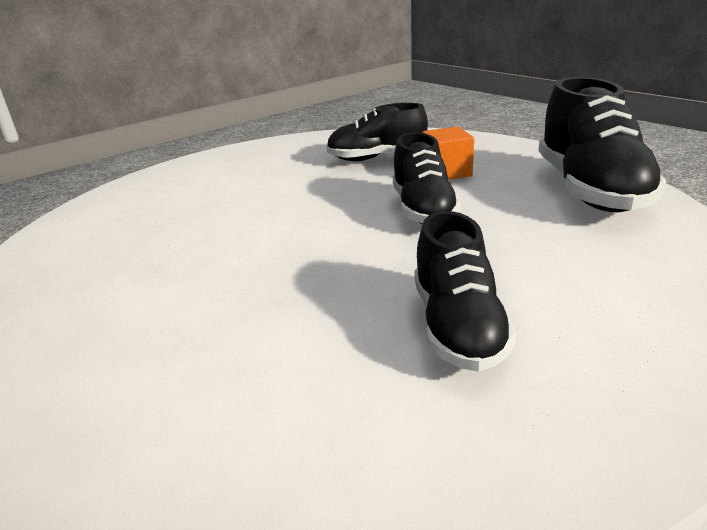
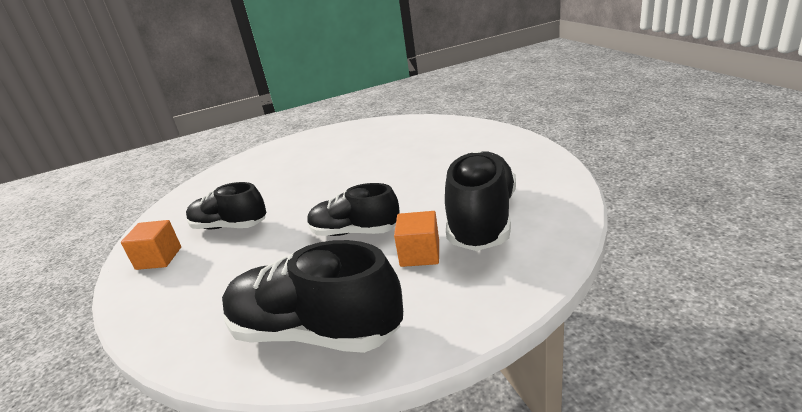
camera: 110 degrees right, 0 degrees up
black shoe [326,103,428,161] -> black shoe [445,151,516,251], size x1.54
none -> orange cube [121,220,181,270]

